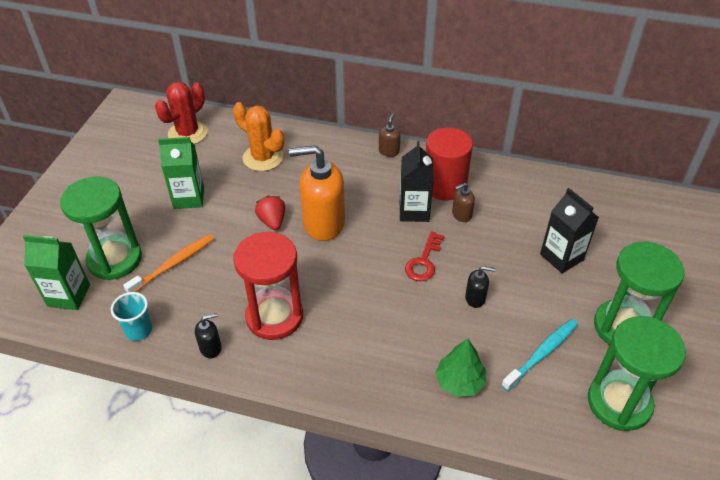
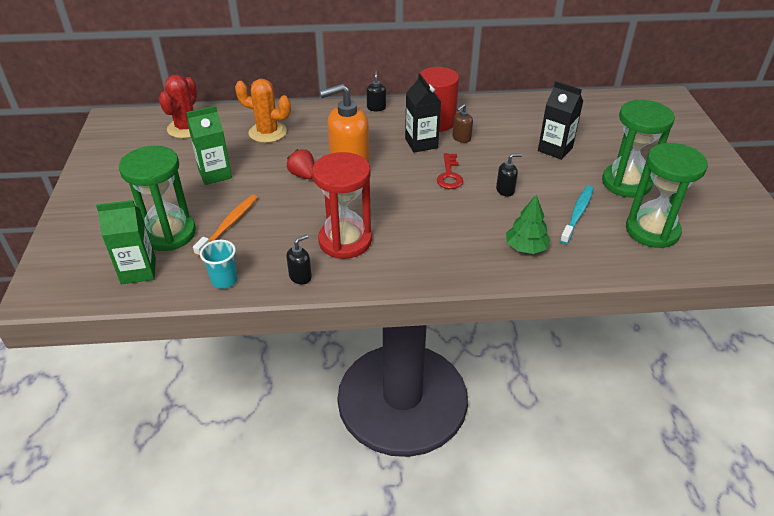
camera: 20 degrees left, 5 degrees down
brown soap dispenser [379,113,401,157] -> black soap dispenser [366,71,386,111]

